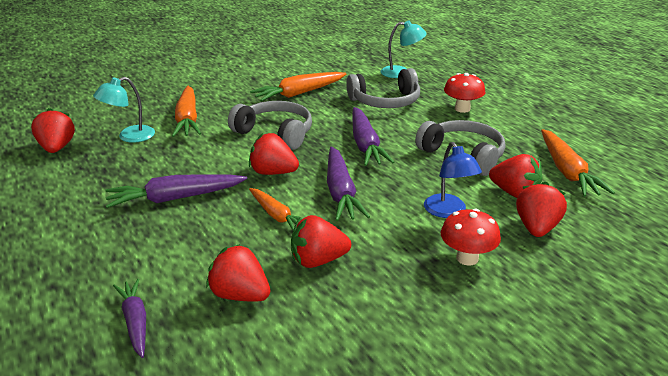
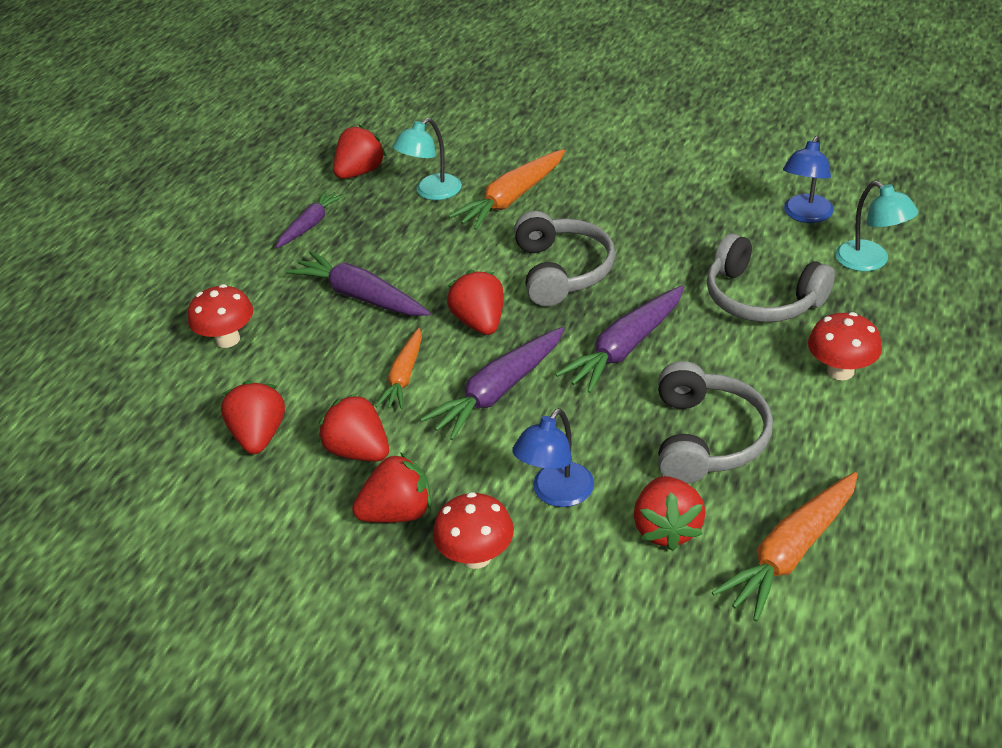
camera: 55 degrees right, 10 degrees up
turquoise lamp [93,77,155,143] -> turquoise lamp turned 60 degrees counterclockwise [392,118,462,200]
purple carrot [113,279,146,358] -> purple carrot moved to [276,190,344,248]
orange carrot [250,72,347,102] -> none
red strawberry [516,182,567,237] -> red strawberry moved to [352,452,431,523]
none -> red mushroom [188,284,253,348]
none -> blue lamp [783,136,834,223]

